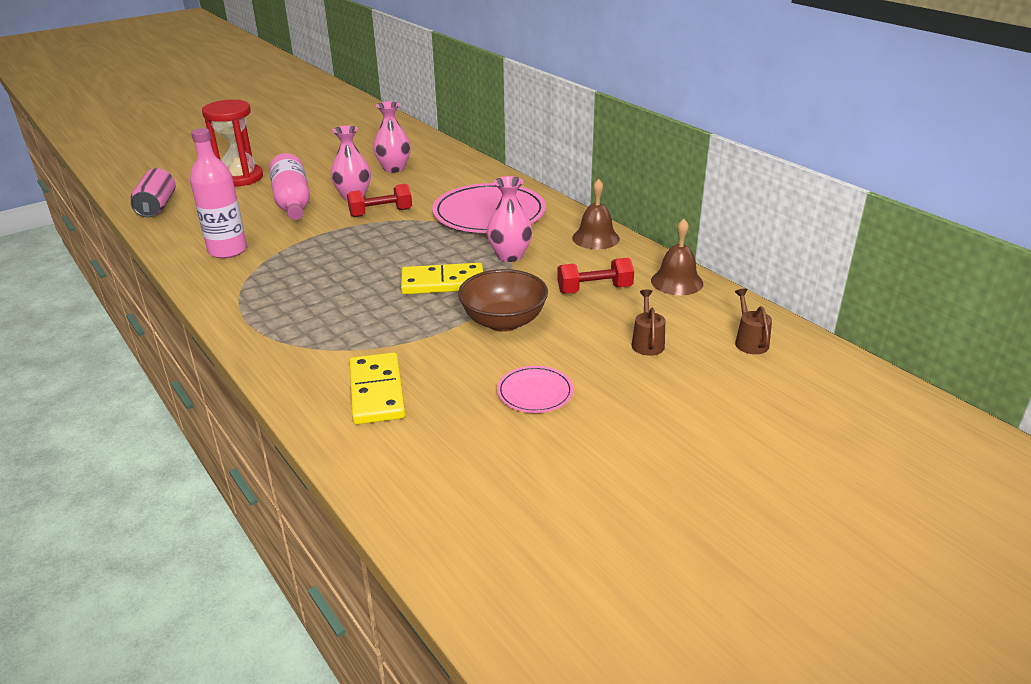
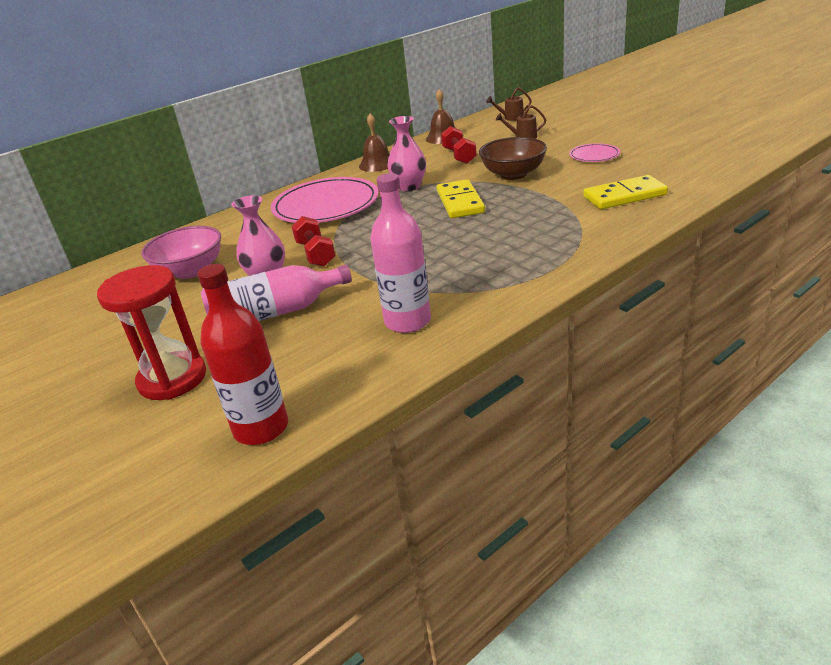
camera: 90 degrees left, 0 degrees up
pink can [131,168,176,218] -> red bottle [198,264,288,445]
pink vase [373,101,411,173] -> pink bowl [141,226,221,279]

